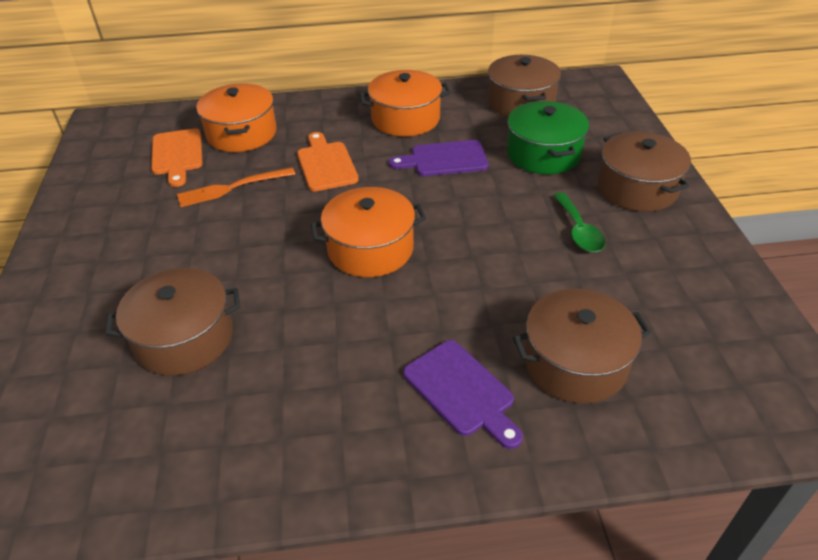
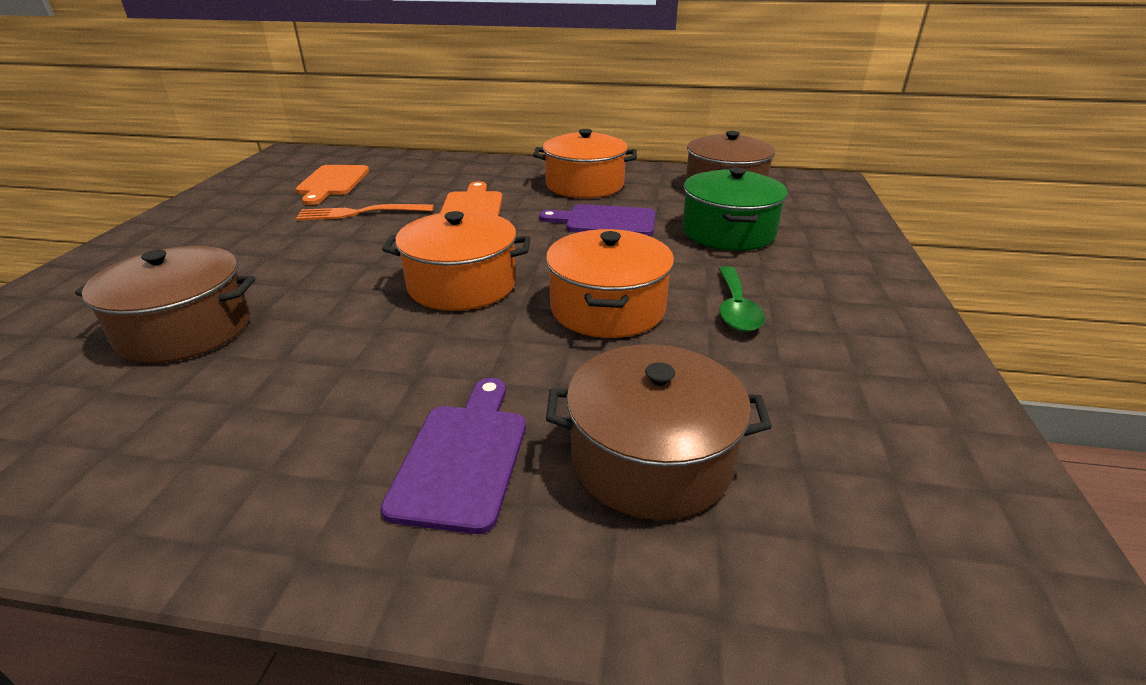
camera: 15 degrees right, 10 degrees down
orange pot [196,83,277,152] -> orange pot moved to [546,229,674,338]
purple cutting board [403,340,523,449] -> purple cutting board turned 150 degrees counterclockwise [381,378,526,534]
brown pot [598,132,691,212] -> none

